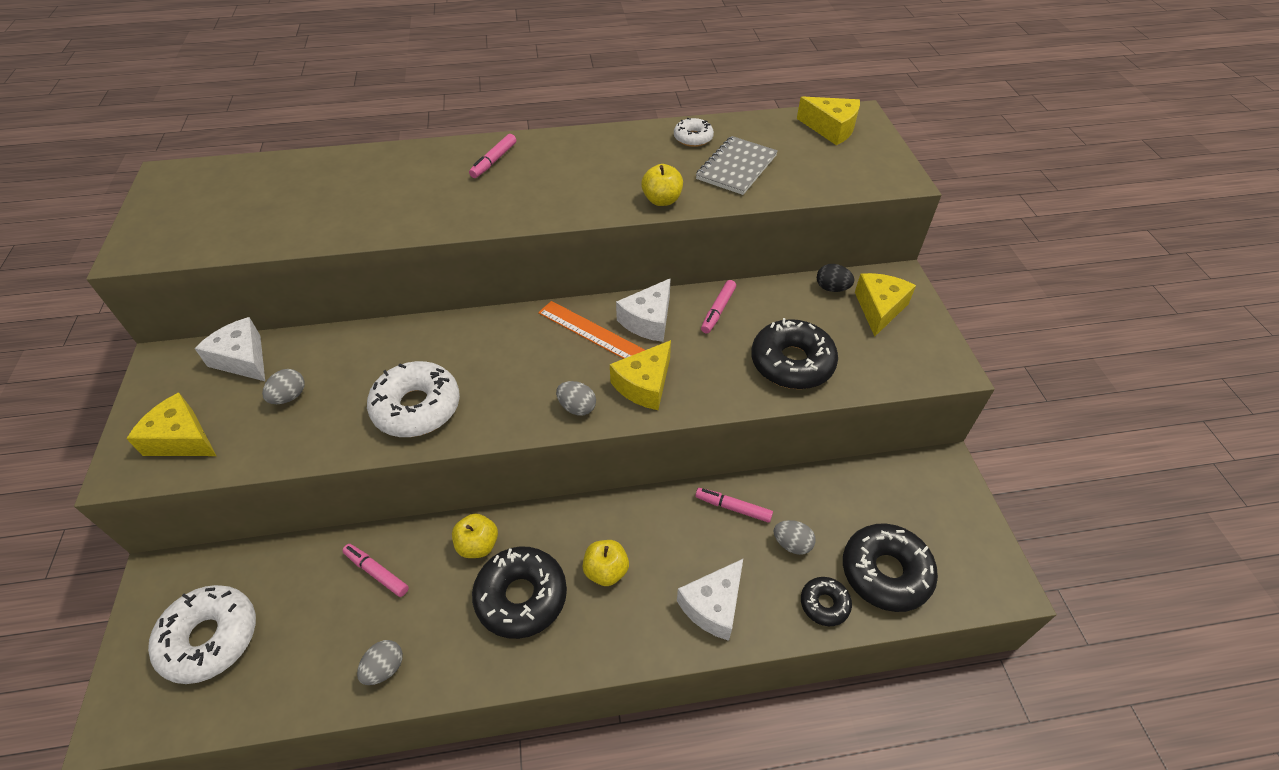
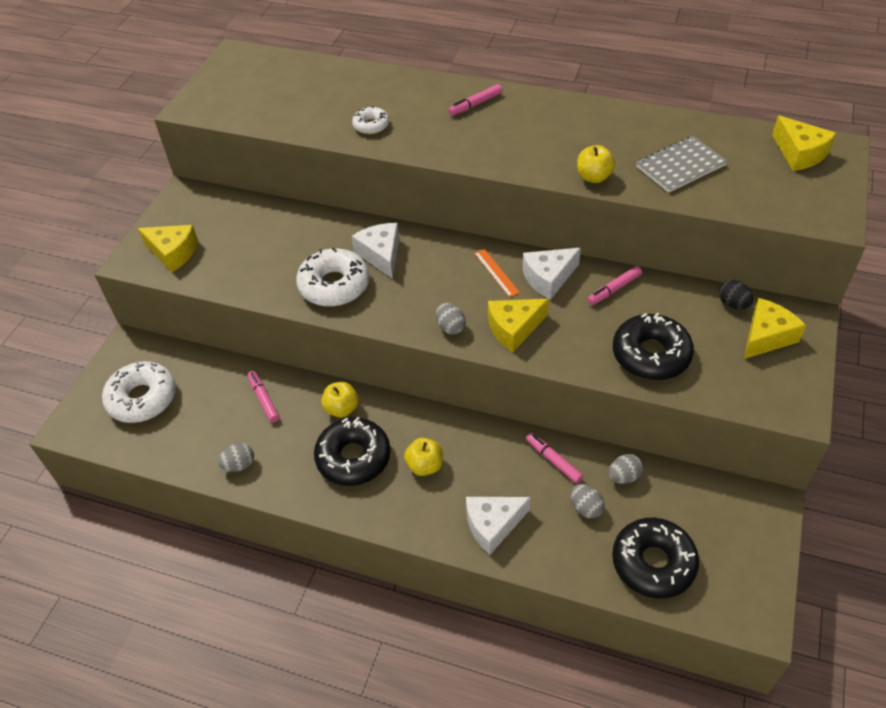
camera: 30 degrees right, 0 degrees up
yellow cheese [126,392,216,456] -> yellow cheese turned 150 degrees clockwise [138,225,198,272]
white cheese [194,317,265,381] -> white cheese moved to [352,223,399,279]
grey egg [262,369,305,404] -> grey egg moved to [608,454,643,484]
orange ruler [538,301,645,359] -> orange ruler [474,249,520,297], size x0.65
white donut [674,118,714,147] -> white donut moved to [352,106,389,134]
black donut [801,577,852,626] -> none

